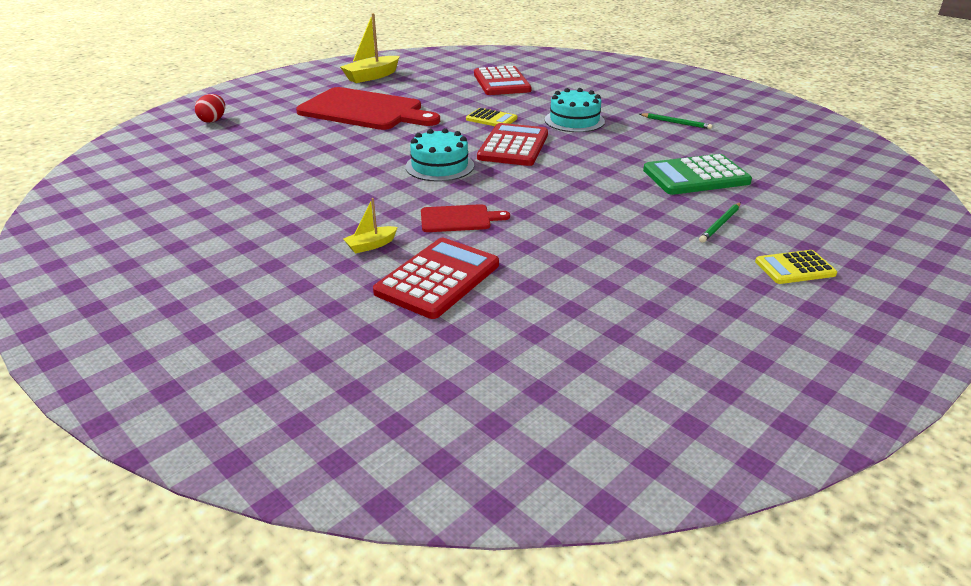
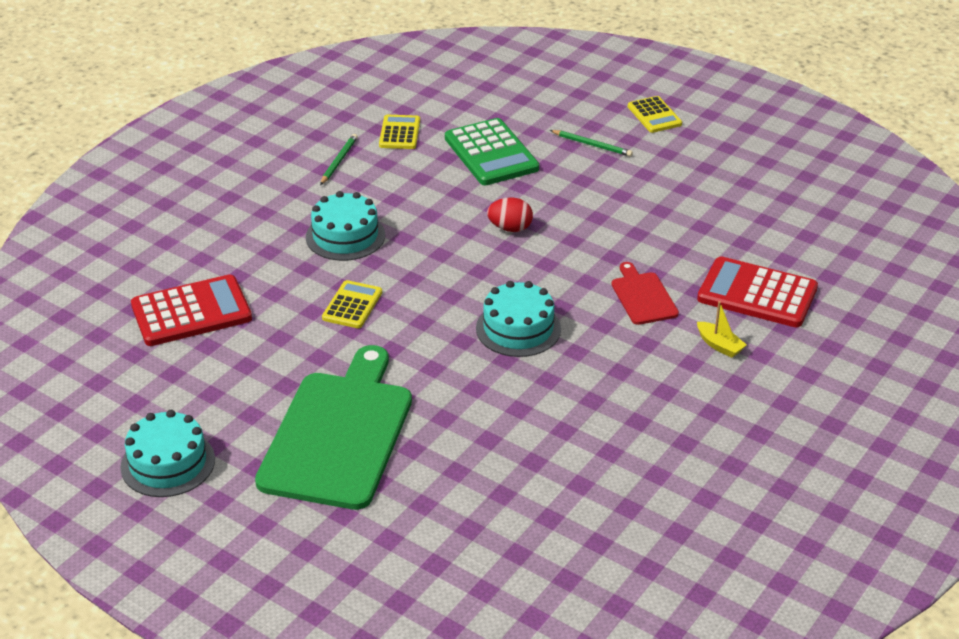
camera: 100 degrees left, 5 degrees up
red egg [195,94,225,123] -> red egg moved to [487,197,533,232]
red cutting board [296,87,440,130] -> green cutting board [255,345,412,510]
yellow boat [340,13,400,83] -> turquoise cake [120,410,215,497]
red calculator [477,123,548,166] -> none
none -> yellow calculator [379,115,420,149]

